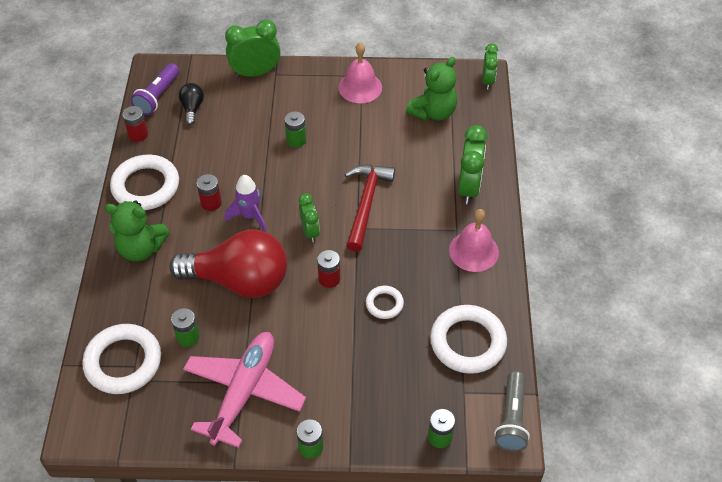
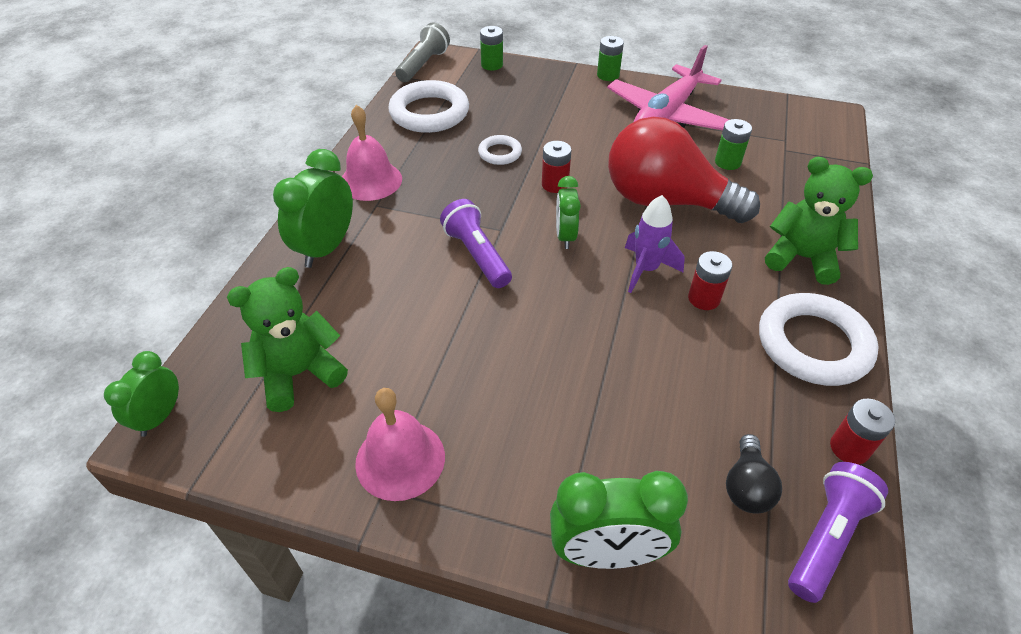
camera: 165 degrees left, 5 degrees down
white ring [82,324,161,394] -> none
green battery [285,111,306,147] -> none
red hammer [345,165,395,252] -> purple flashlight [440,199,512,288]

